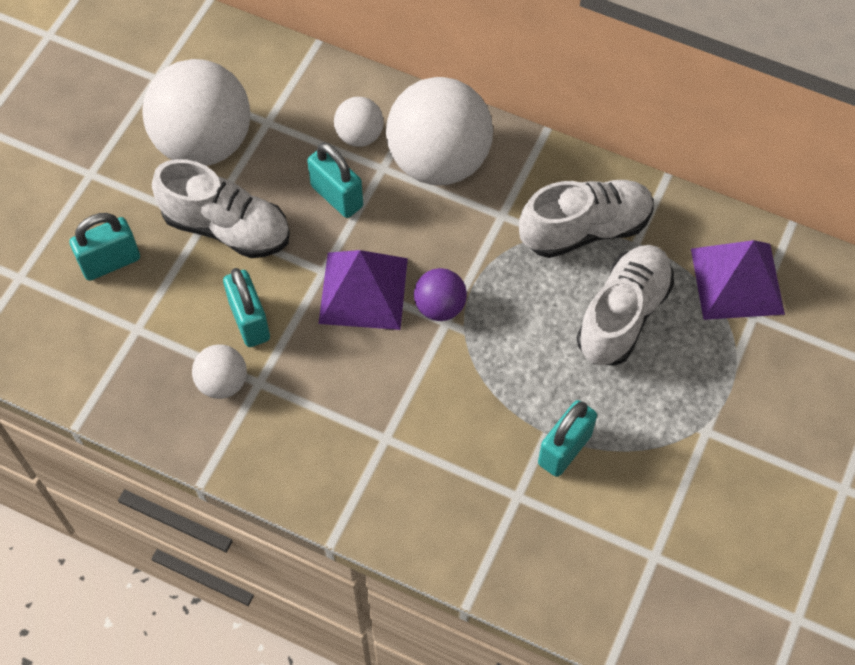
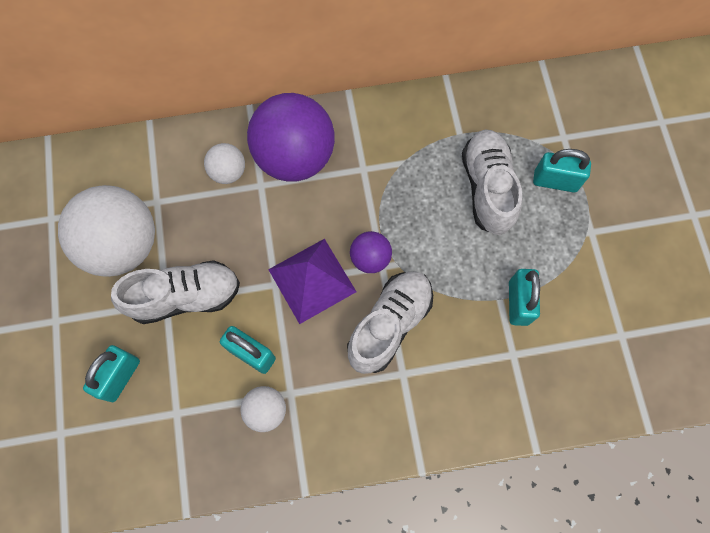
camera: 35 degrees left, 10 degrees up
turquoise padlock [307,142,363,218] -> turquoise padlock moved to [533,149,591,193]
white ball [386,77,493,185] -> purple ball [247,93,335,182]
white shoe [519,180,654,258] -> white shoe moved to [347,271,433,374]
purple pyramid [691,240,785,320] -> none

